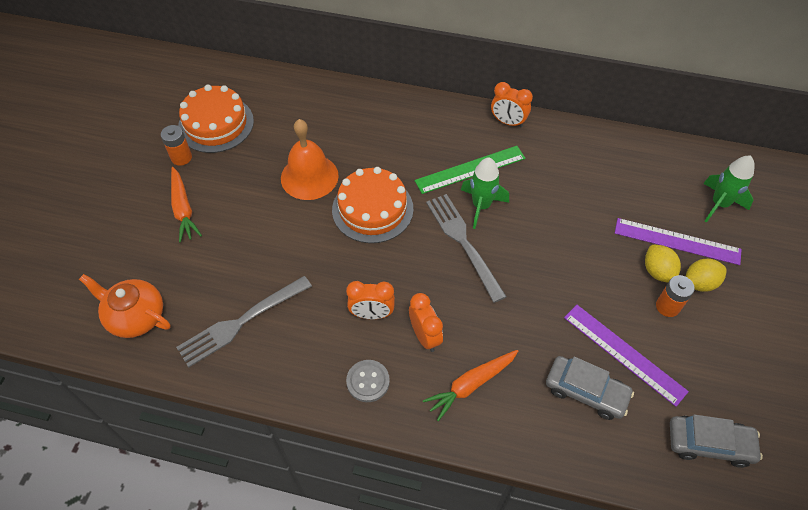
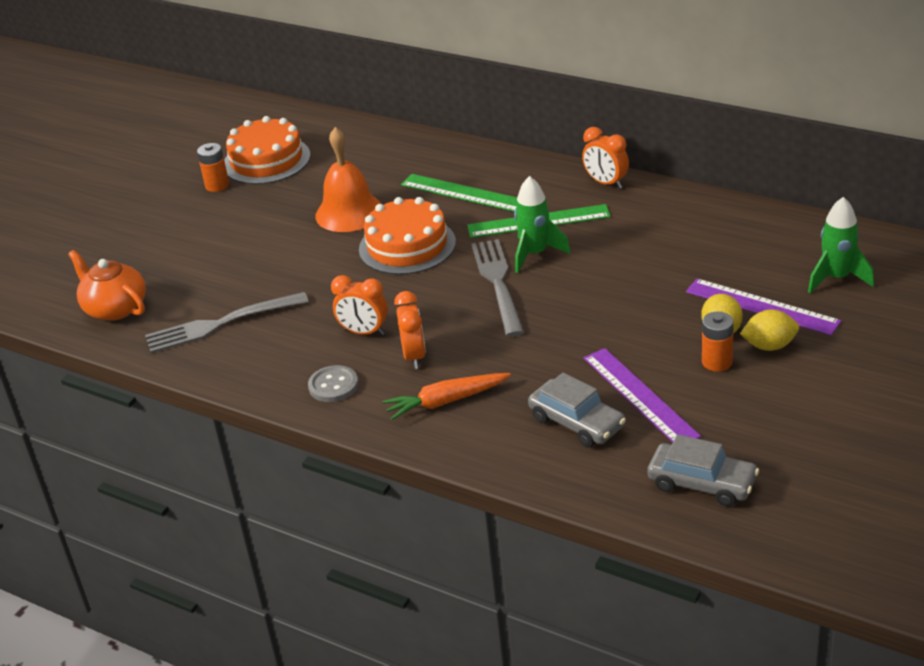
camera: 20 degrees right, 20 degrees down
orange carrot [171,167,202,243] -> none
none -> green ruler [401,174,517,212]

